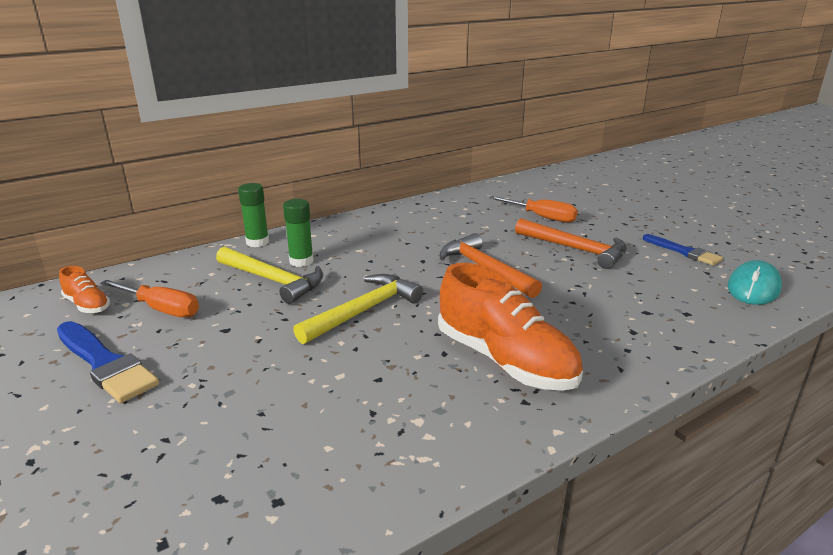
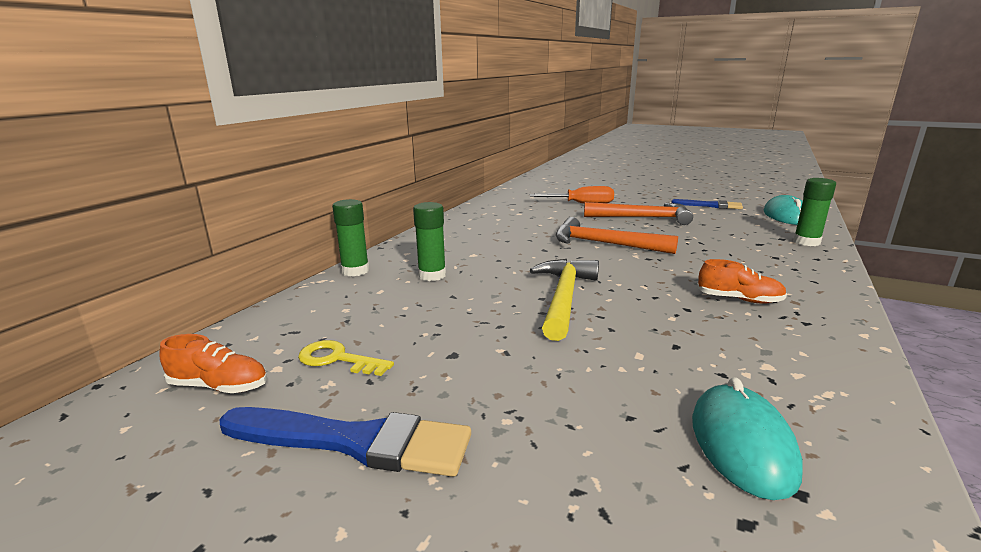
camera: 30 degrees left, 5 degrees down
orange screwdriver [100,280,199,317] -> yellow key [298,340,394,376]
yellow hammer [216,247,323,304] -> none
orange shoe [438,263,583,391] -> orange shoe [697,259,787,304], size x0.48
none -> turquoise mouse [692,377,803,500]
none -> green glue stick [793,178,836,246]

